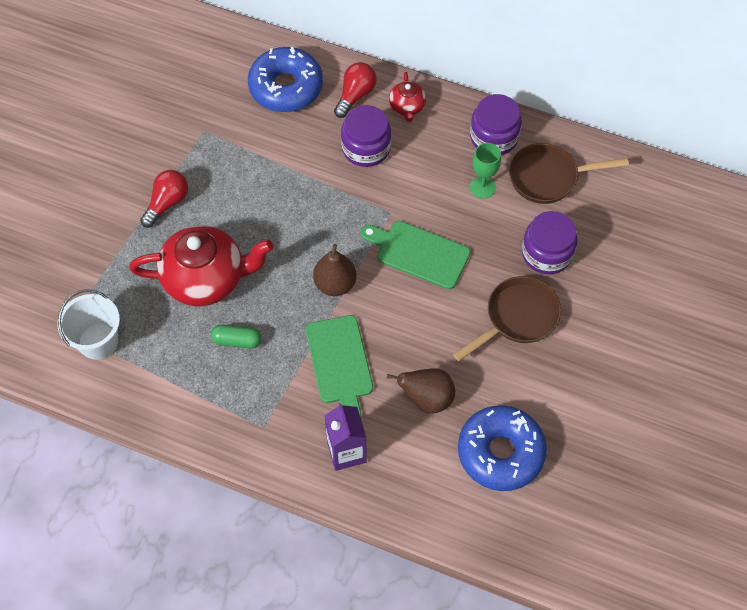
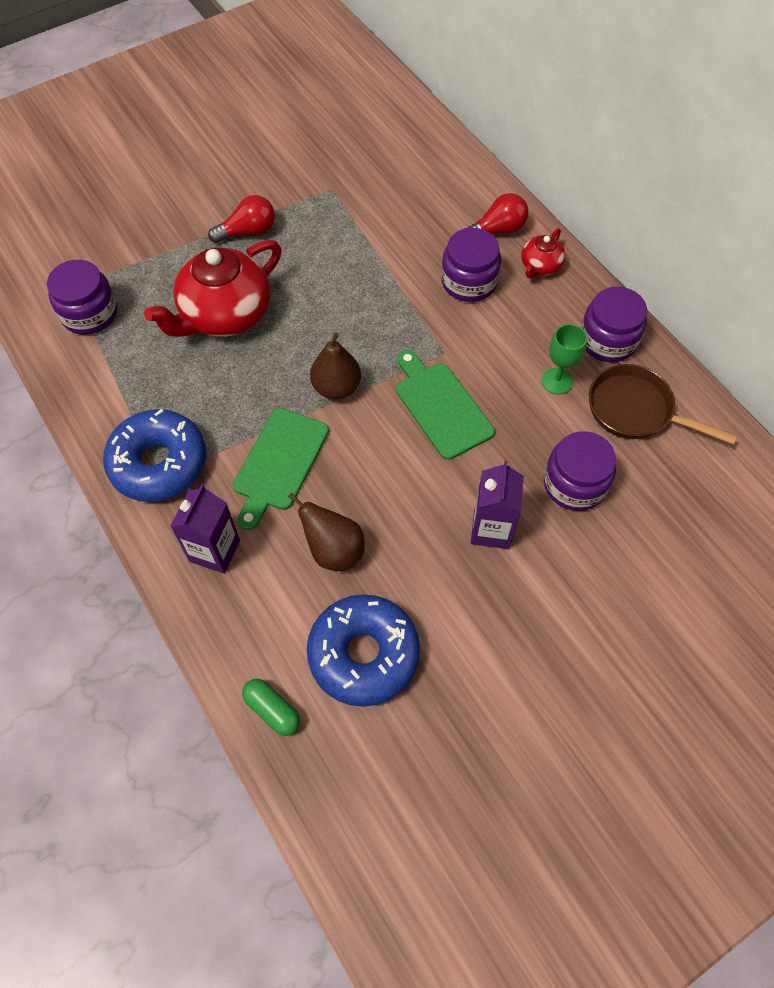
camera: 35 degrees right, 0 degrees up
white bucket [58,289,120,360] -> purple jar [47,260,117,335]
red teapot [129,225,273,306] -> red teapot turned 105 degrees clockwise [144,240,282,337]
green capsule [211,325,262,348] -> green capsule moved to [242,679,300,736]
blue donut [248,47,323,112] -> blue donut moved to [103,409,206,502]
brown pan [453,276,561,361] -> purple carton [471,461,524,549]

